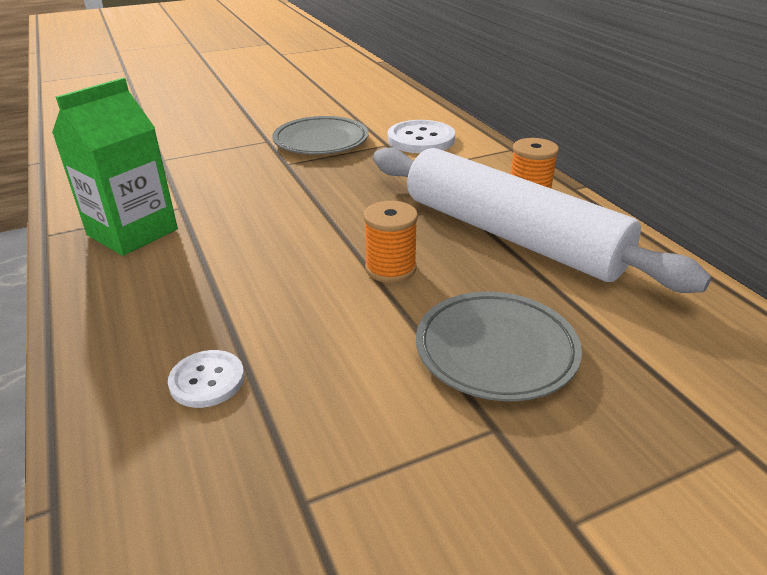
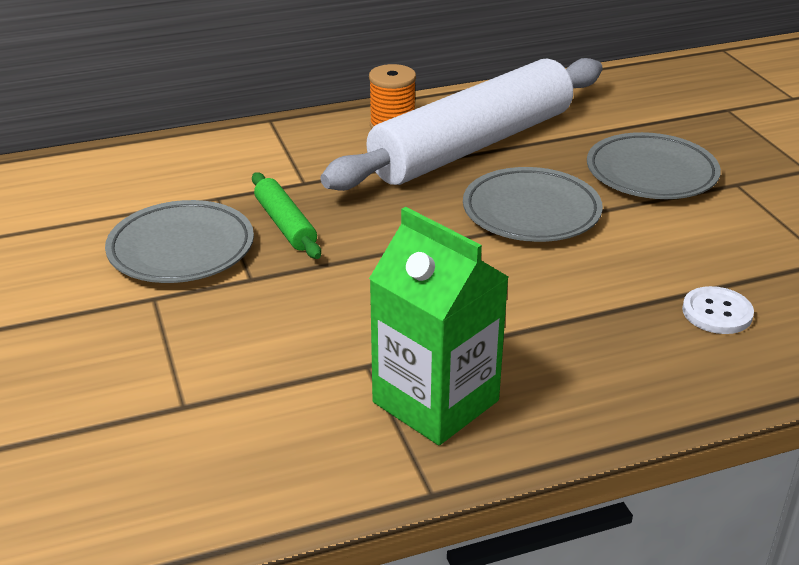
camera: 85 degrees left, 0 degrees up
orange spool [364,201,418,283] -> grey plate [463,167,603,242]
white button [388,120,455,153] -> none
none -> green rolling pin [252,172,321,259]

